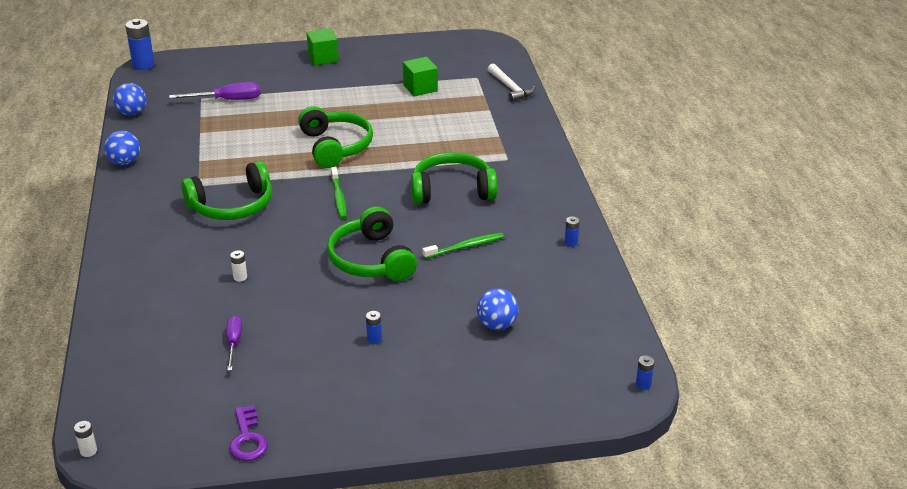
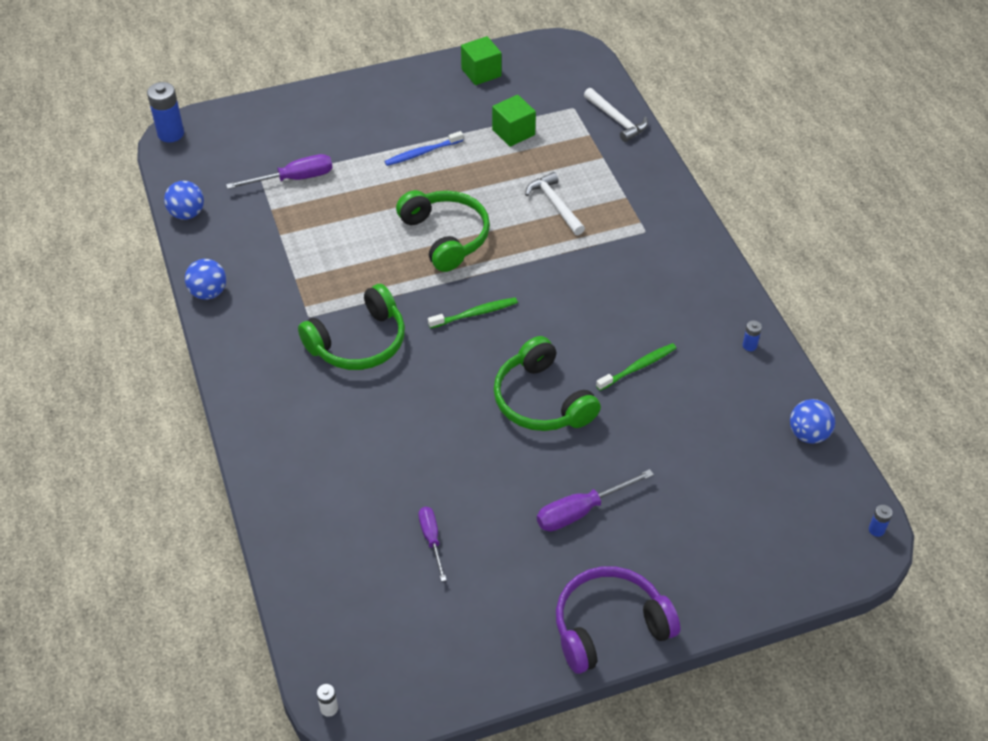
camera: 10 degrees left, 15 degrees up
purple key [229,405,268,461] -> none
white battery [230,250,247,282] -> none
green cube [307,28,339,65] -> green cube moved to [461,36,502,85]
green toothbrush [331,167,347,219] -> green toothbrush turned 90 degrees counterclockwise [428,297,518,329]
blue battery [366,311,382,344] -> purple screwdriver [537,469,654,532]
green headphones [411,152,497,204] -> none
blue ball [477,288,519,330] -> blue ball moved to [790,399,835,444]
none -> blue toothbrush [384,131,463,166]
none -> white hammer [525,172,585,235]
none -> purple headphones [556,566,680,674]

